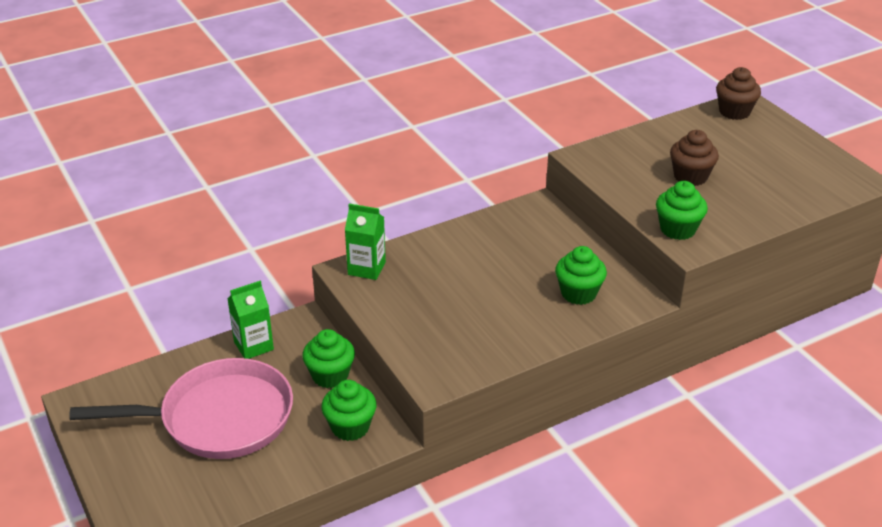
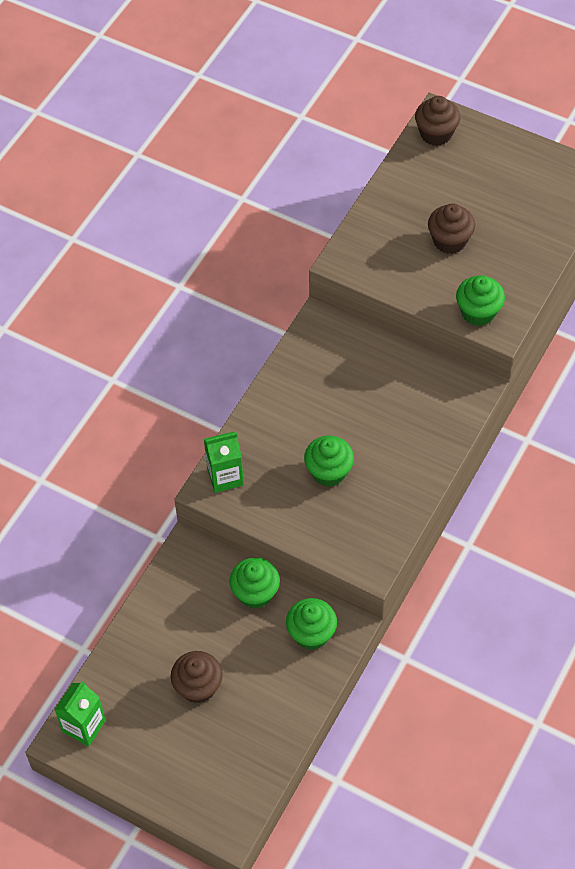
camera: 30 degrees left, 20 degrees up
pink pan [69,358,293,459] -> brown cupcake [171,651,223,704]
green carton [227,281,274,359] -> green carton moved to [54,681,106,746]
green cupcake [555,246,607,305] -> green cupcake moved to [304,436,354,487]

